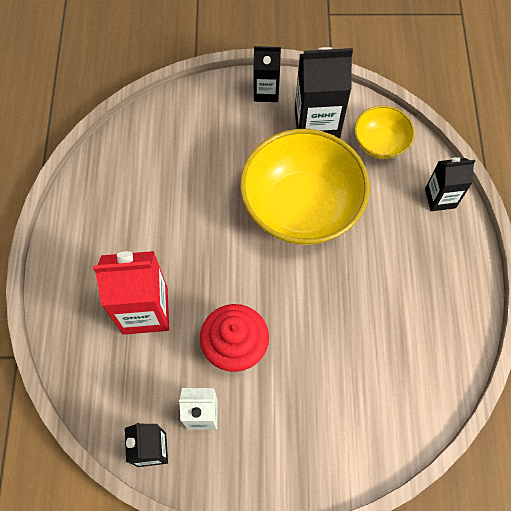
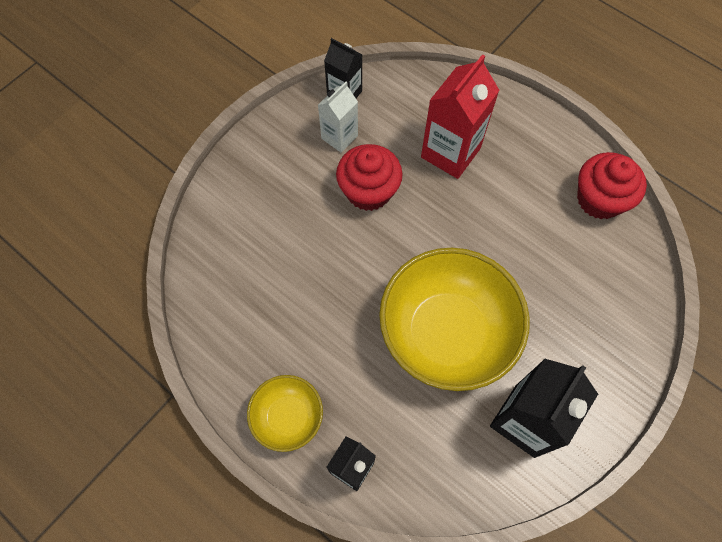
camera: 130 degrees right, 0 degrees up
black carton [253,46,281,102] -> none
yellow bowl [354,106,415,159] -> yellow bowl moved to [247,375,323,452]
none -> red cupcake [577,152,647,219]

